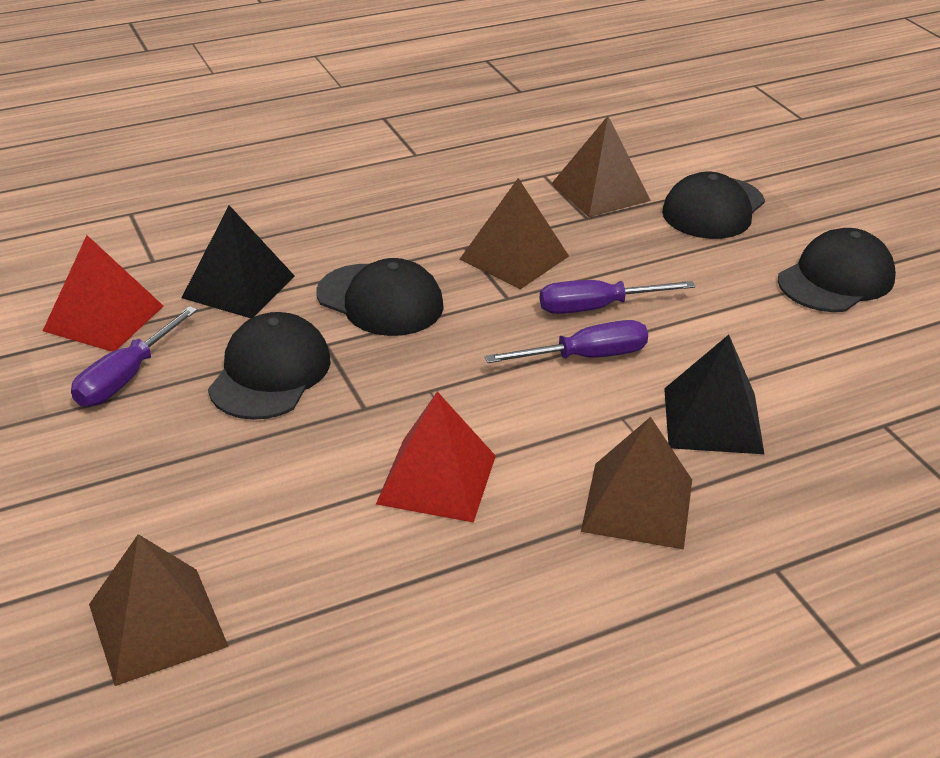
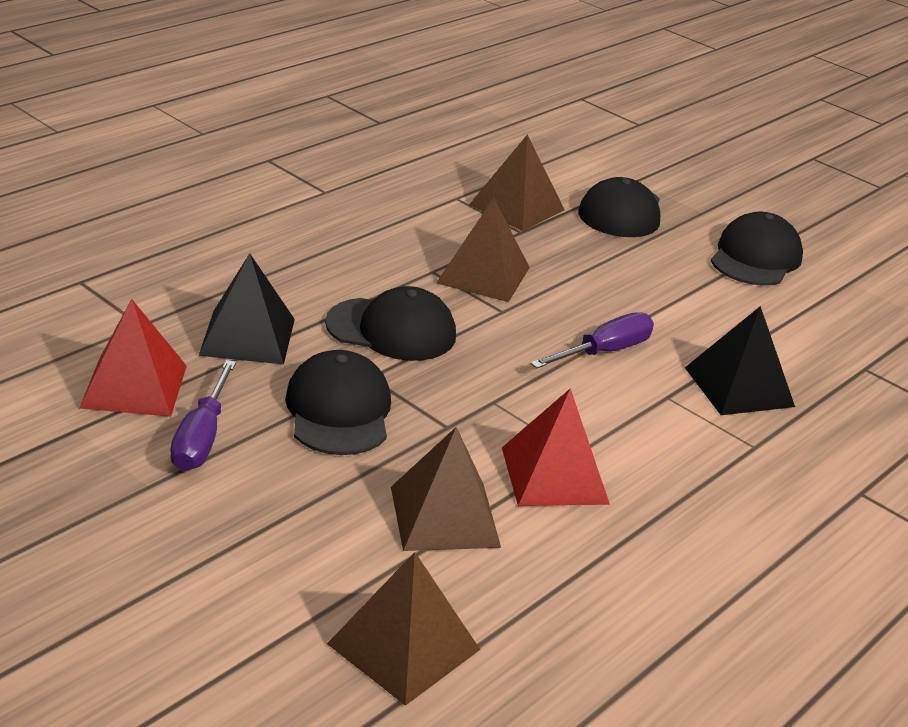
camera: 25 degrees left, 5 degrees down
purple screwdriver [540,280,695,314] -> none
brown pyramid [581,417,692,550] -> brown pyramid moved to [391,427,501,551]

